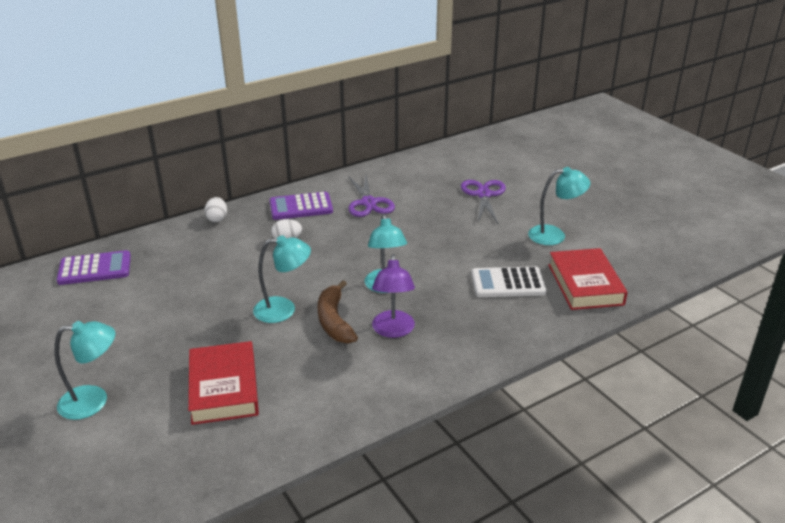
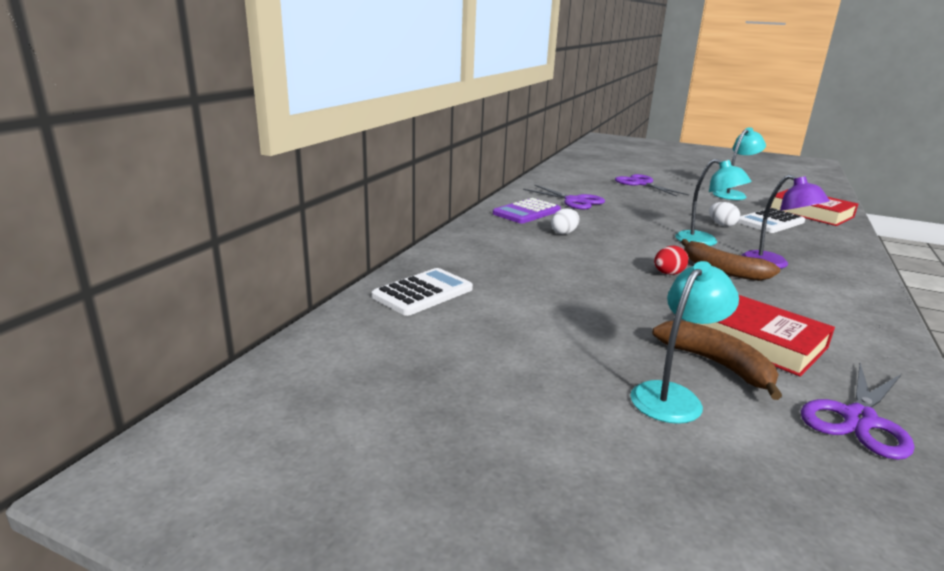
camera: 35 degrees left, 10 degrees down
purple calculator [57,250,131,285] -> white calculator [372,268,473,316]
white egg [204,197,227,222] -> white egg moved to [709,202,740,227]
turquoise lamp [253,235,311,323] -> red egg [654,245,689,275]
none -> brown banana [652,320,782,400]
none -> purple scissors [801,363,915,460]

